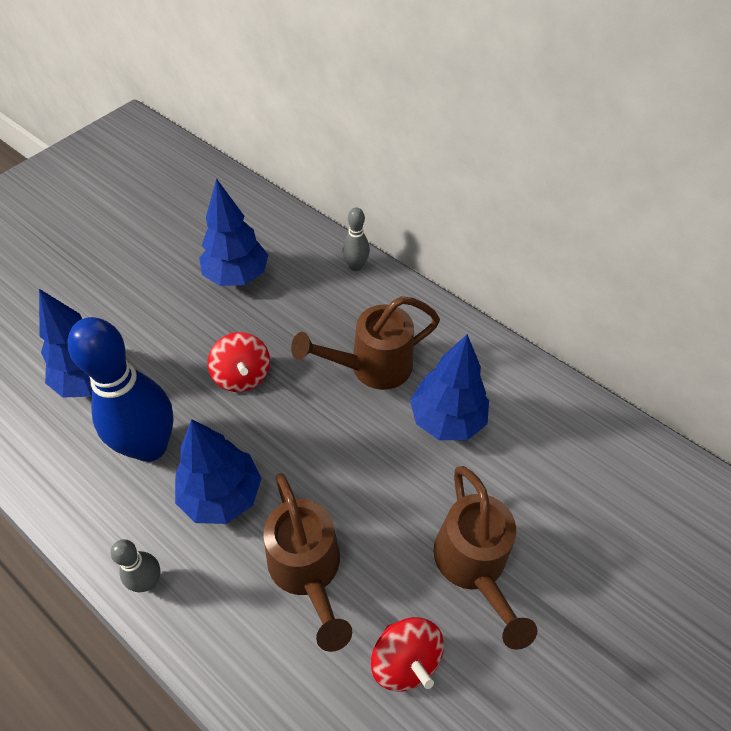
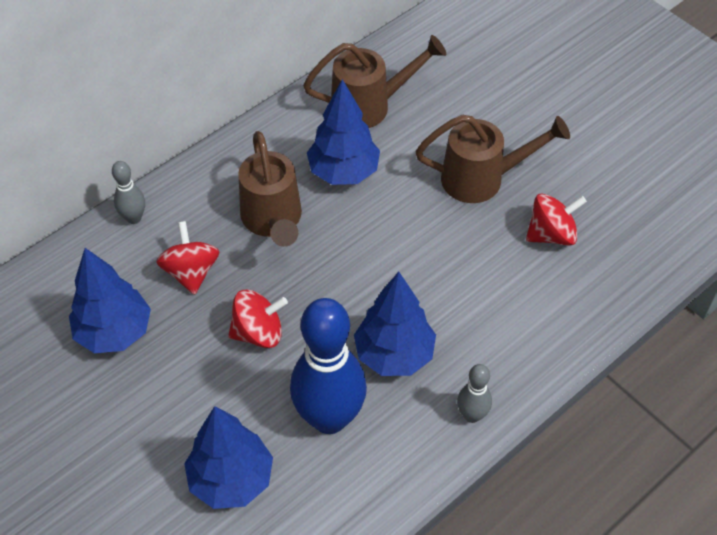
camera: 80 degrees left, 0 degrees up
brown watering can [263,473,352,652] -> brown watering can moved to [303,35,446,128]
none -> red spinning top [156,221,220,295]

